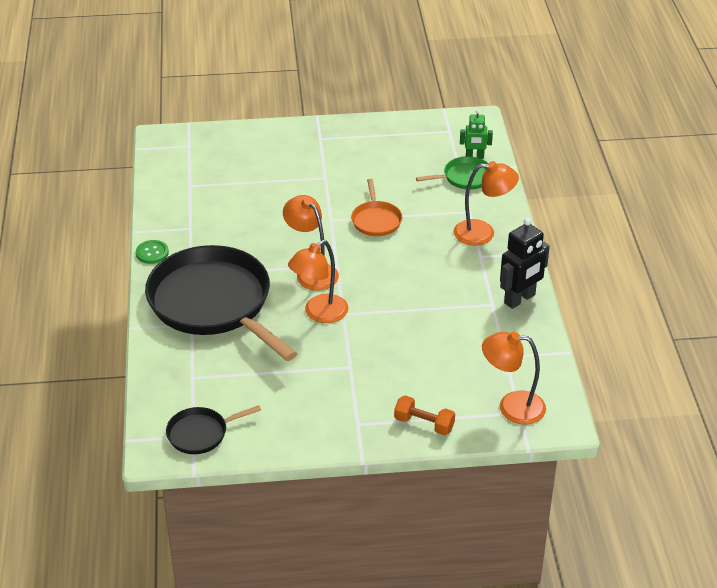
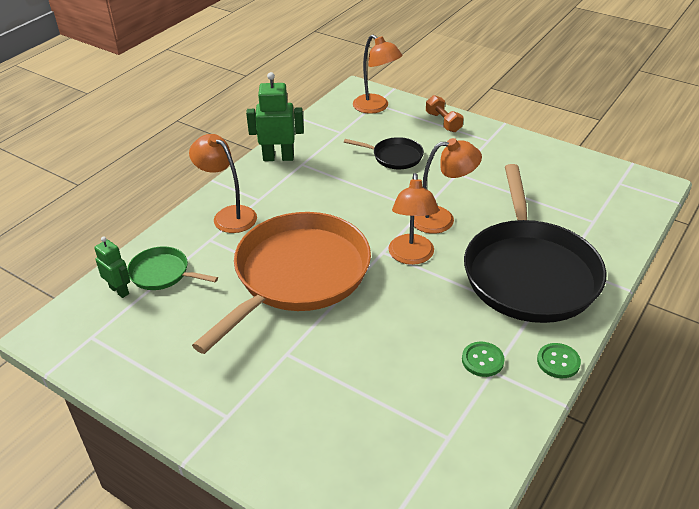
camera: 140 degrees left, 0 degrees up
black pan [166,405,261,454] -> black pan moved to [344,137,424,169]
orange pan [351,179,402,236] -> orange pan [192,212,371,354], size x2.27
black robot [500,218,550,309] -> green robot [246,72,304,161]
none -> green button [462,342,505,377]

